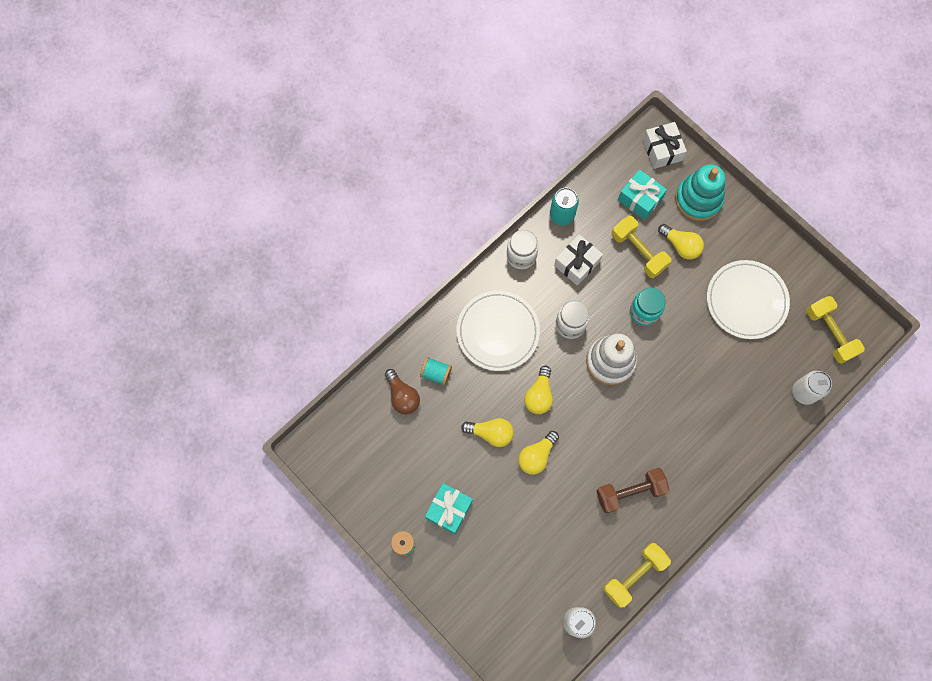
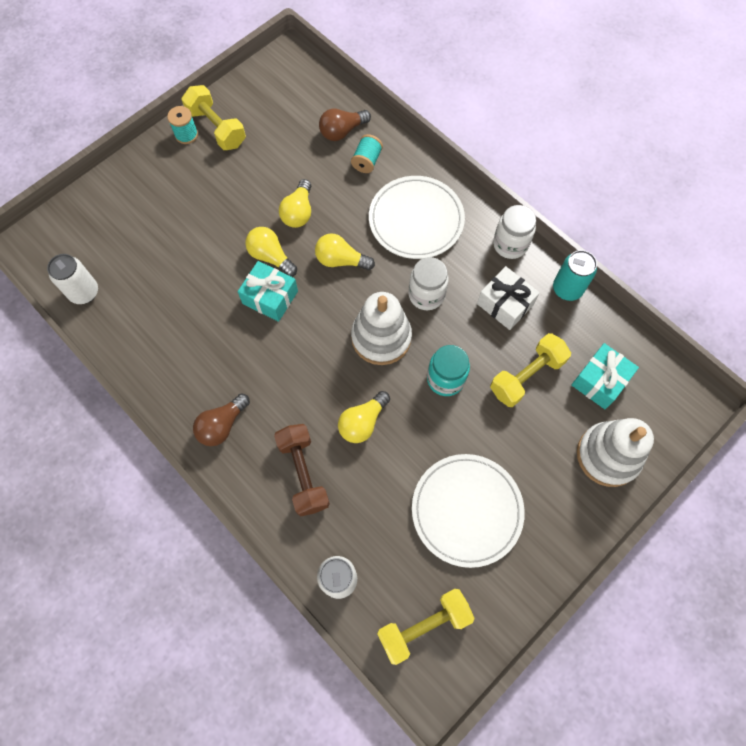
camera: 90 degrees right, 5 degrees down
turquoise gift [425,483,473,534] -> turquoise gift moved to [238,261,298,322]
brown dumbbell [597,468,669,513] -> brown dumbbell moved to [274,424,330,516]
yellow dumbbell [603,543,671,608] -> yellow dumbbell moved to [181,85,246,150]
white gift [643,122,687,169] -> none
yellow light bulb [658,224,704,260] -> yellow light bulb moved to [338,391,390,443]
turquoise stacking toy [675,164,725,221] -> white stacking toy [577,418,654,487]
none -> brown light bulb [193,393,250,446]

